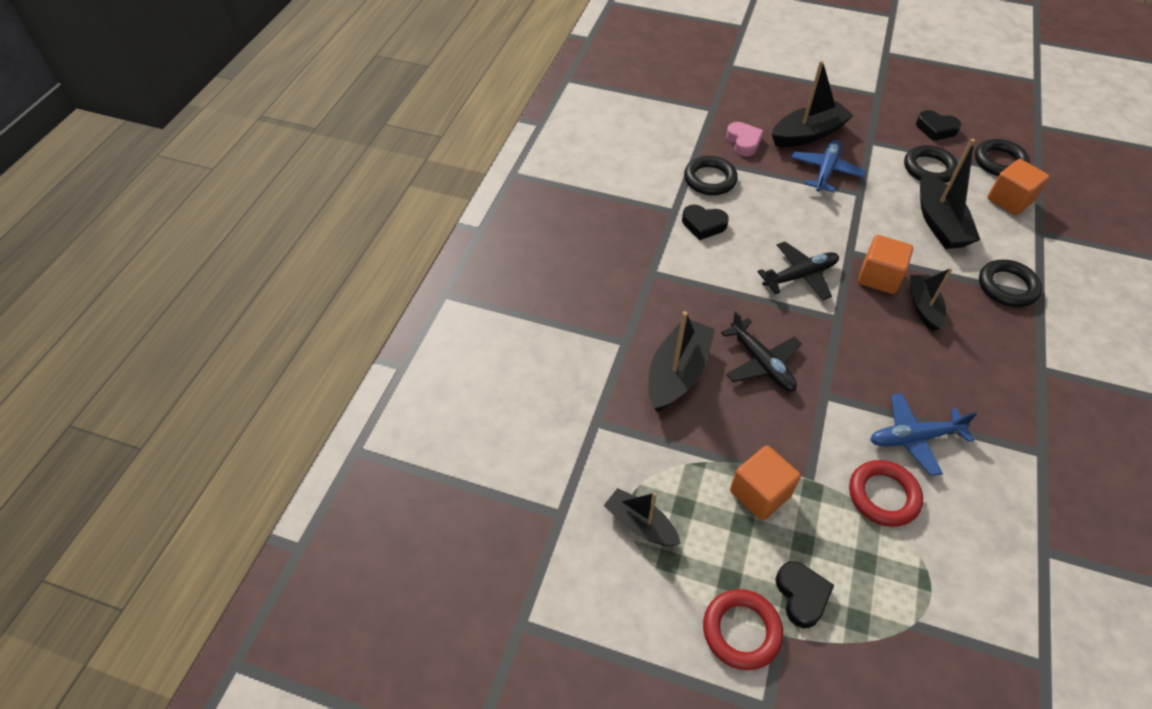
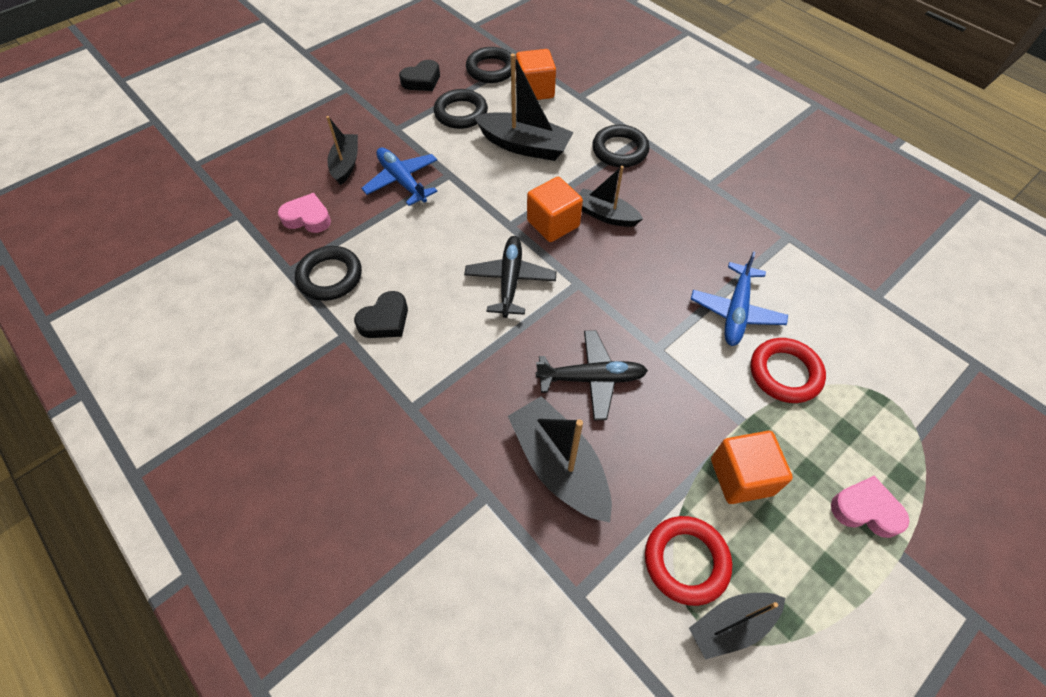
camera: 60 degrees left, 5 degrees up
red ring [703,589,784,670] -> red ring moved to [645,516,732,606]
black boat [772,60,854,147] -> black boat [326,116,358,185], size x0.64
black heart [776,561,834,628] -> pink heart [831,476,909,538]

